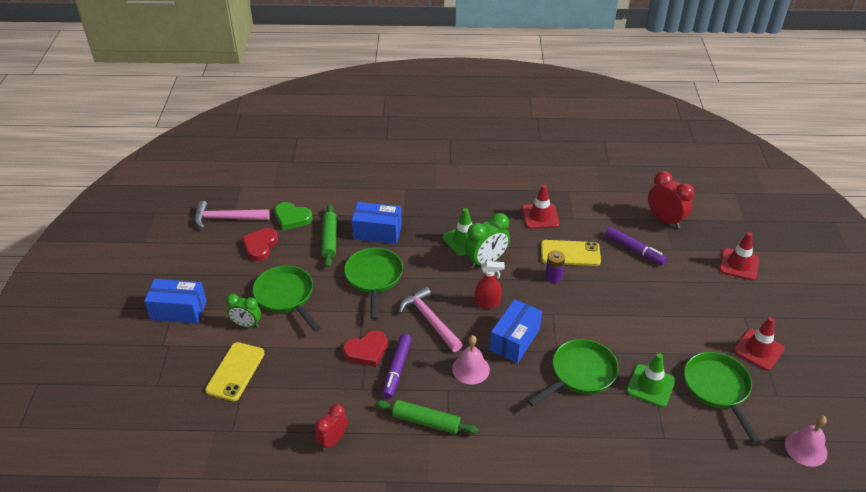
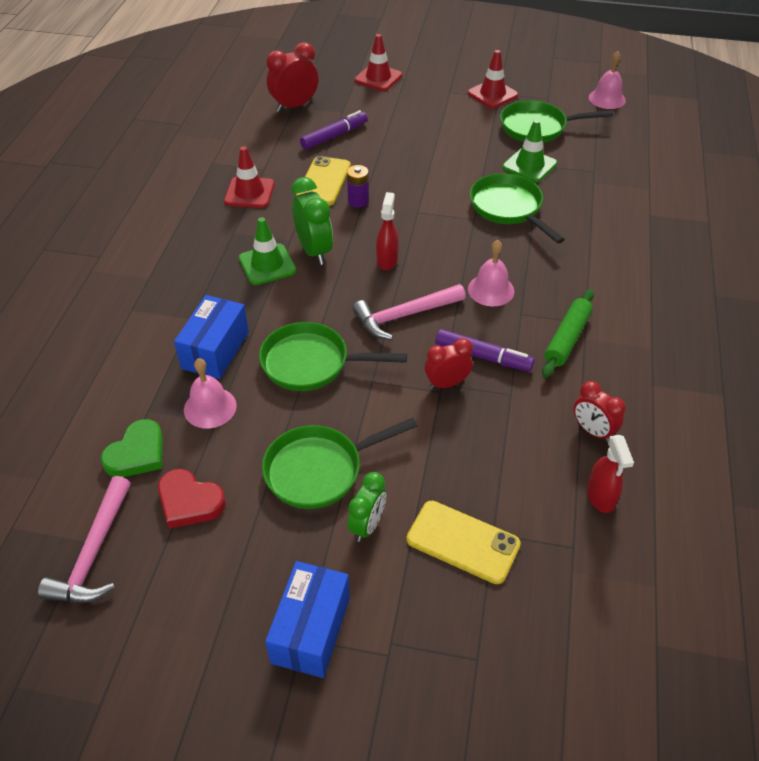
camera: 80 degrees left, 5 degrees up
green rolling pin [321,204,337,267] -> pink bell [184,358,237,428]
red heart [343,330,387,367] -> red clock [425,338,473,389]
blue box [490,299,542,363] -> none
none -> red spray bottle [587,435,634,513]

